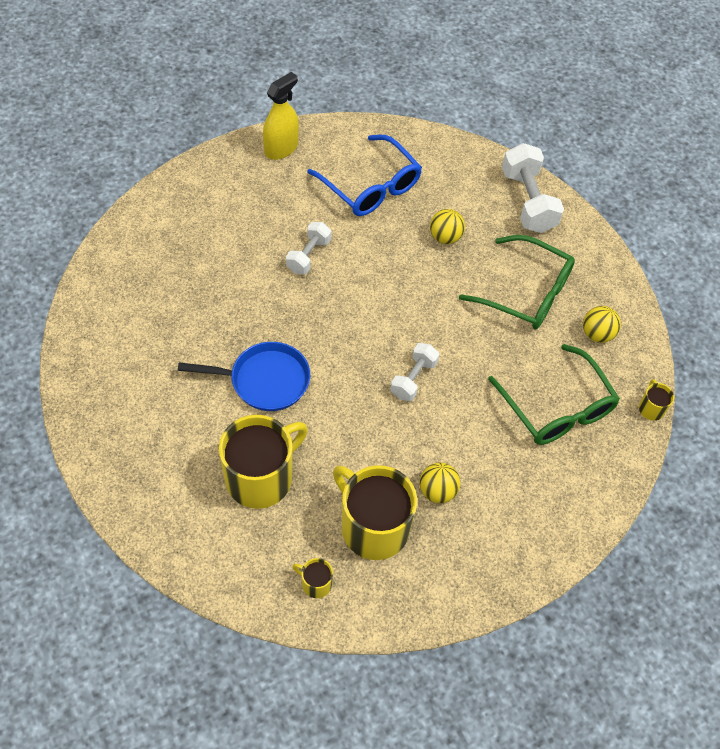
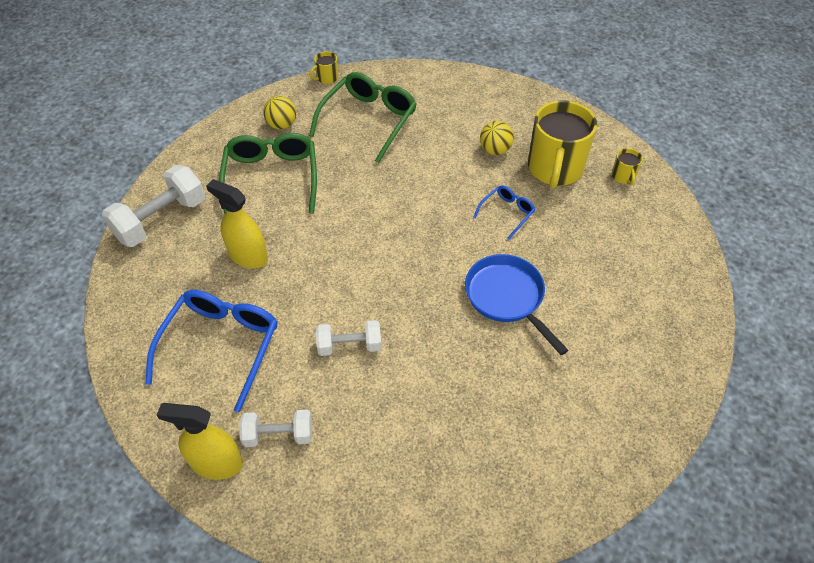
camera: 120 degrees left, 5 degrees down
yellow mug [219,415,308,509] -> none
white dumbbell [390,343,440,401] -> white dumbbell moved to [239,410,312,447]
yellow ball [430,209,465,244] -> yellow spray bottle [206,179,268,269]
none -> blue glasses [473,185,535,239]

